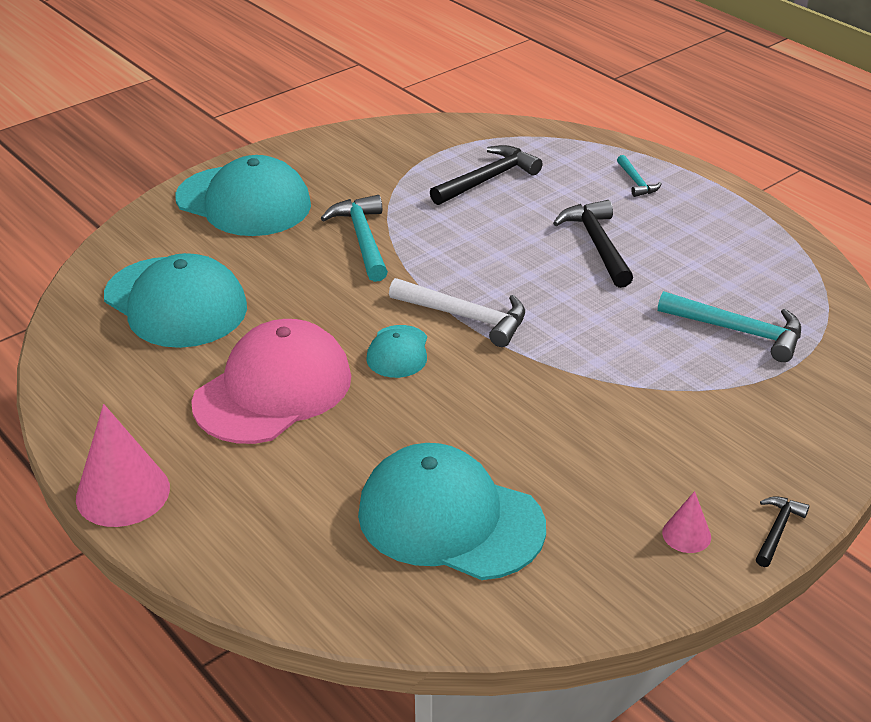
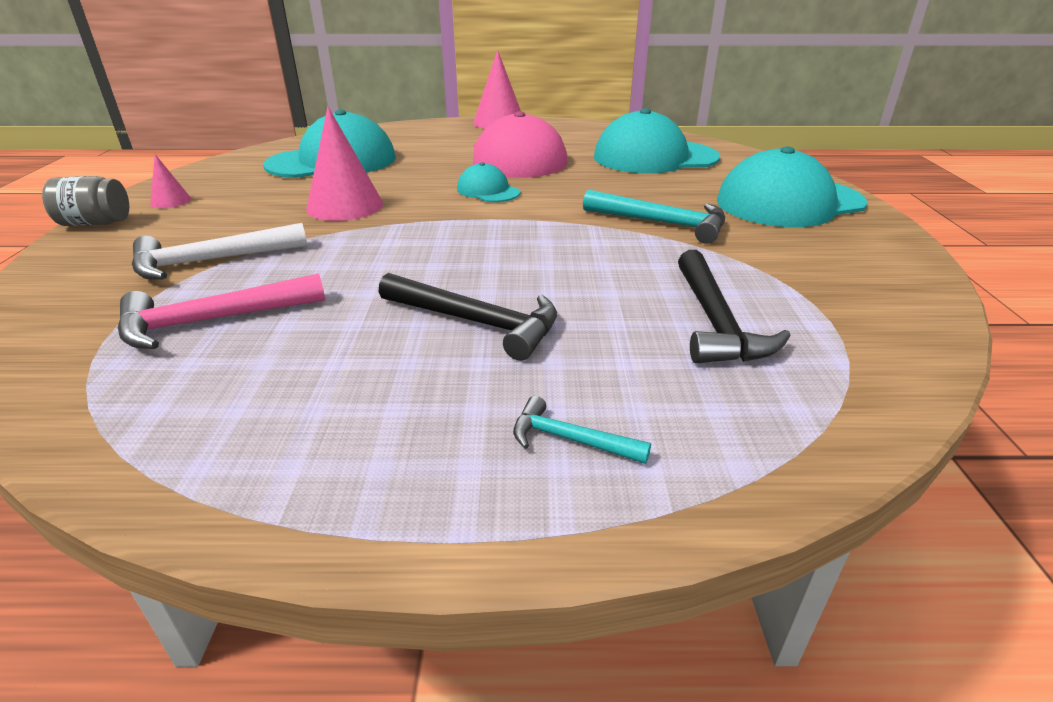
camera: 130 degrees right, 5 degrees down
white hammer [389,278,525,347] -> white hammer moved to [132,223,307,280]
turquoise hammer [658,291,801,362] -> pink hammer [118,274,325,349]
black hammer [756,496,809,567] -> grey jar [42,176,129,226]
none -> pink cone [306,106,383,221]

